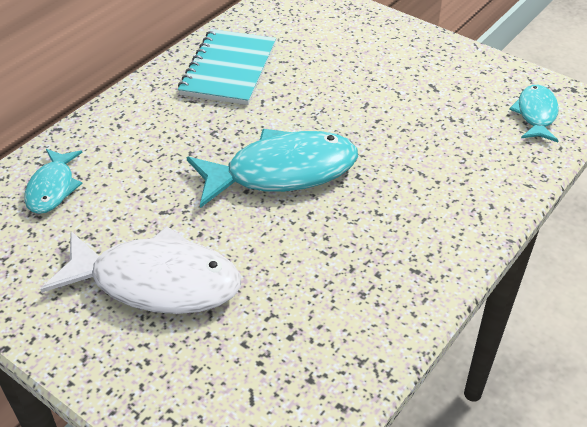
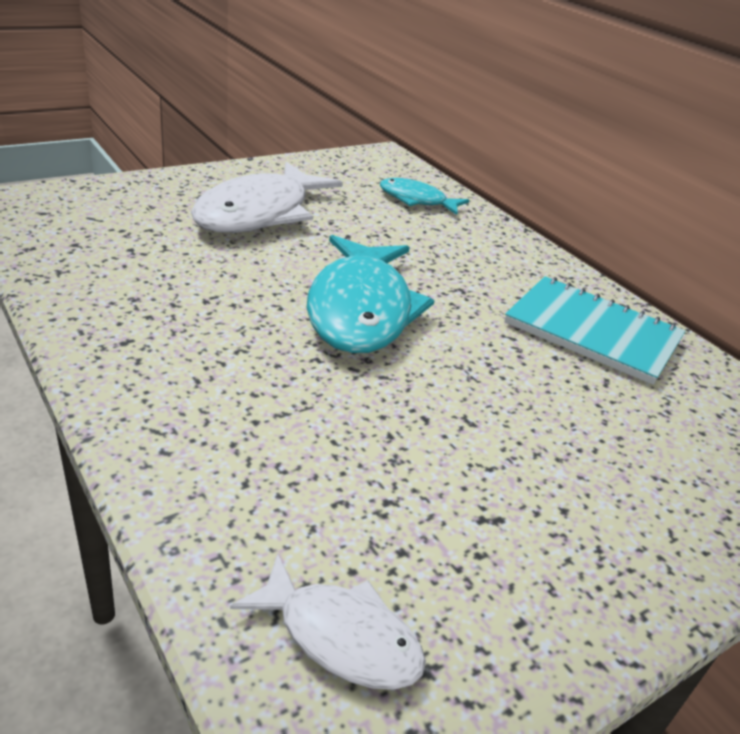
camera: 105 degrees right, 10 degrees down
turquoise fish [509,85,559,142] -> white fish [230,554,426,690]

